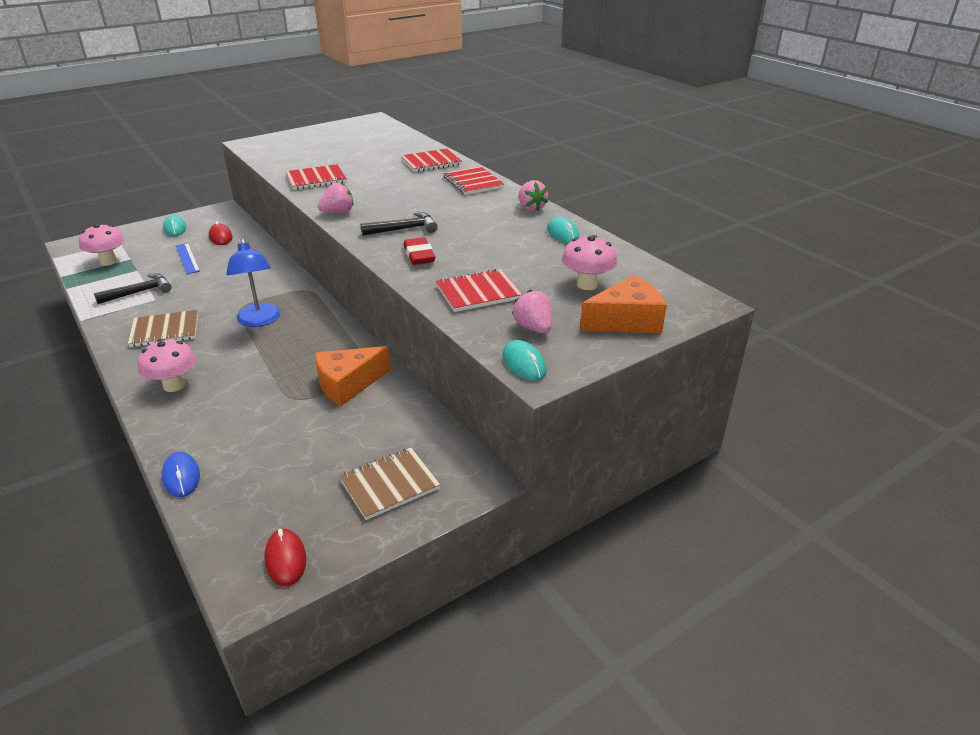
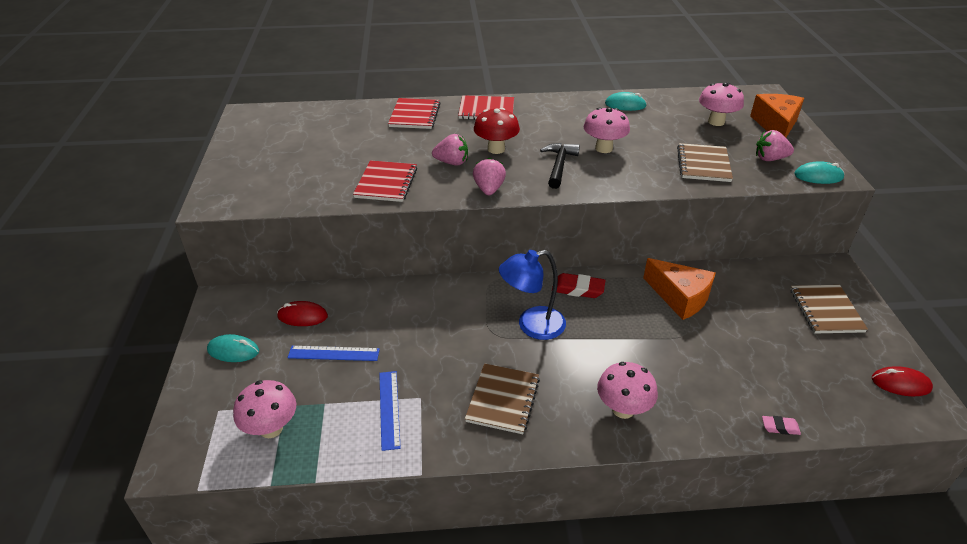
camera: 60 degrees left, 5 degrees up
black hammer [94,273,171,304] -> blue ruler [379,371,401,451]
blue mouse [162,452,200,497] -> pink eraser [762,416,801,435]
blue lamp [226,238,281,327] -> blue lamp turned 150 degrees clockwise [499,250,566,340]
orange cheese [315,346,391,406] -> orange cheese turned 45 degrees counterclockwise [643,258,716,320]
red eraser [403,237,435,265] -> red eraser moved to [552,273,606,298]
red notebook [436,269,522,312] -> brown notebook [677,143,733,182]
pink strawberry [519,180,548,211] -> pink strawberry moved to [432,134,468,166]
none -> red mushroom [474,108,520,154]
none -> pink mushroom [584,107,630,153]

